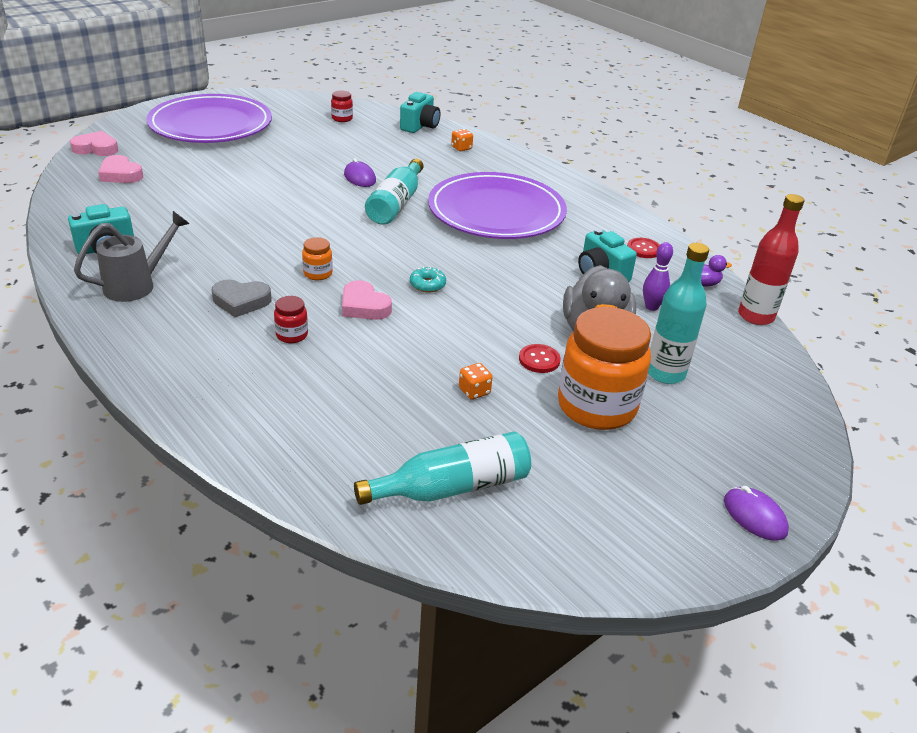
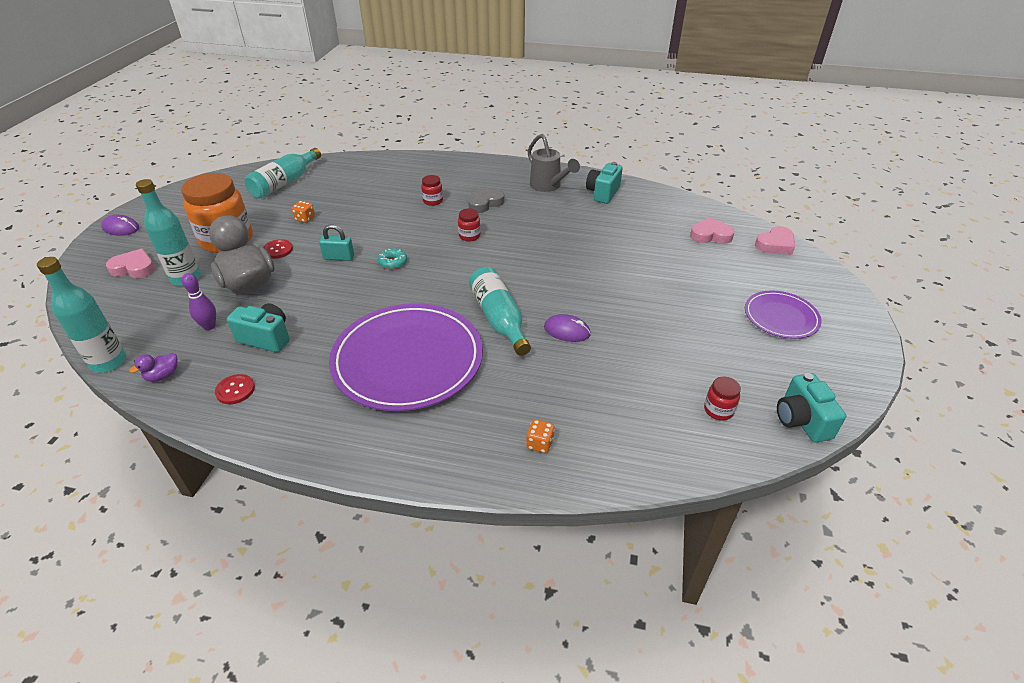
camera: 145 degrees right, 5 degrees up
grey watering can [74,211,190,302] -> grey watering can turned 45 degrees counterclockwise [528,134,580,192]
purple plate [146,94,272,143] -> purple plate [745,291,822,339], size x0.52
orange jar [302,237,333,280] -> red jar [458,208,480,241]
pink heart [342,280,392,320] -> pink heart moved to [106,249,155,278]
turquoise camera [400,92,441,133] -> turquoise camera moved to [777,373,846,443]
red bottle [738,194,805,325] -> turquoise bottle [37,257,126,372]
none -> turquoise padlock [319,224,354,261]

